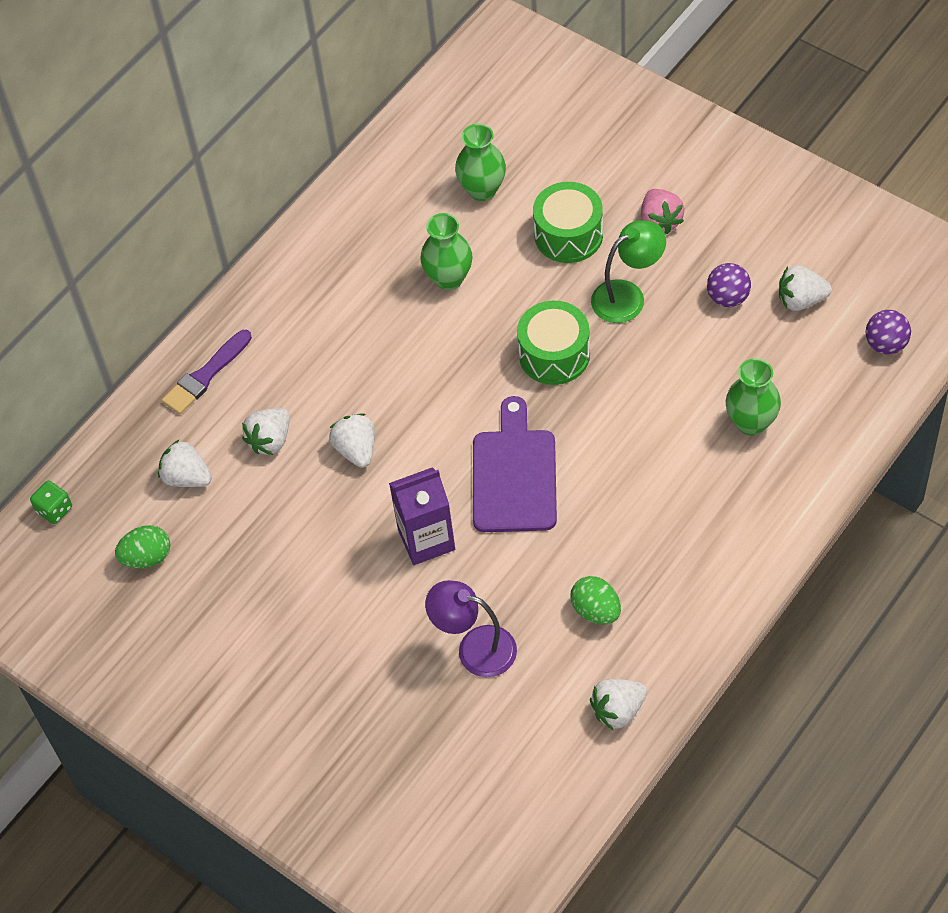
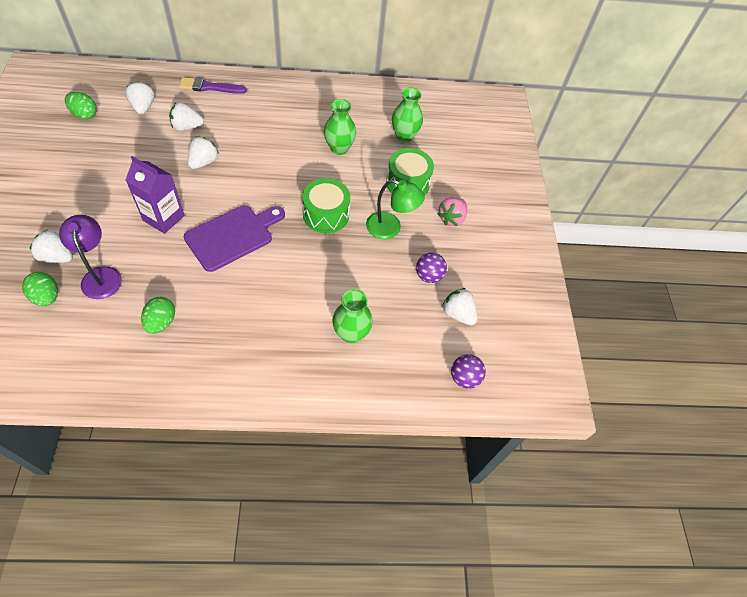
camera: 40 degrees right, 0 degrees up
green dice [30,480,72,524] -> none
white strawberry [590,679,647,730] -> white strawberry moved to [30,229,73,263]
none -> green egg [22,272,58,306]

